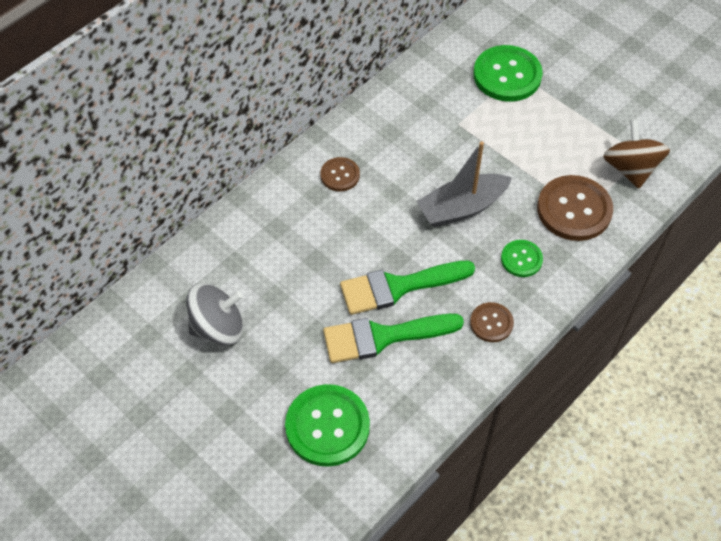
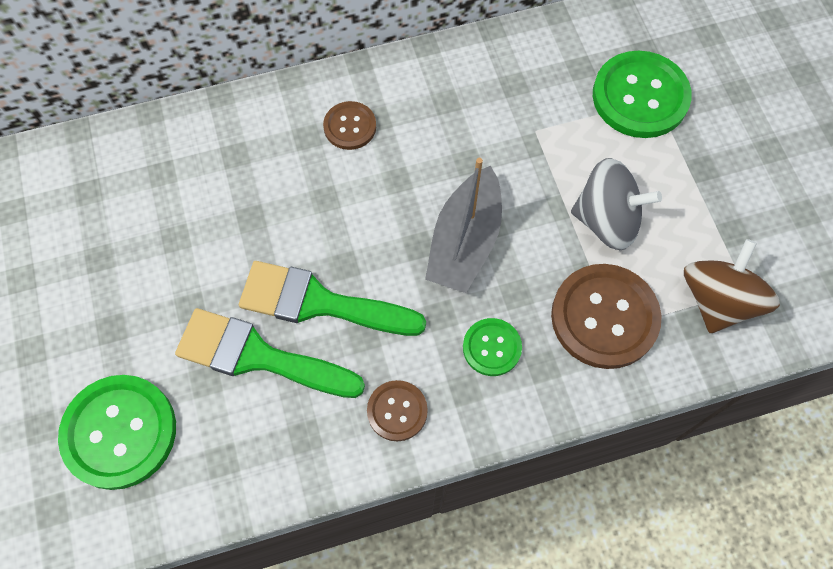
camera: 30 degrees right, 10 degrees up
grey spinning top [186,283,243,345] -> grey spinning top moved to [571,158,662,250]
grey boat [416,141,512,227] -> grey boat turned 75 degrees counterclockwise [425,158,502,293]

